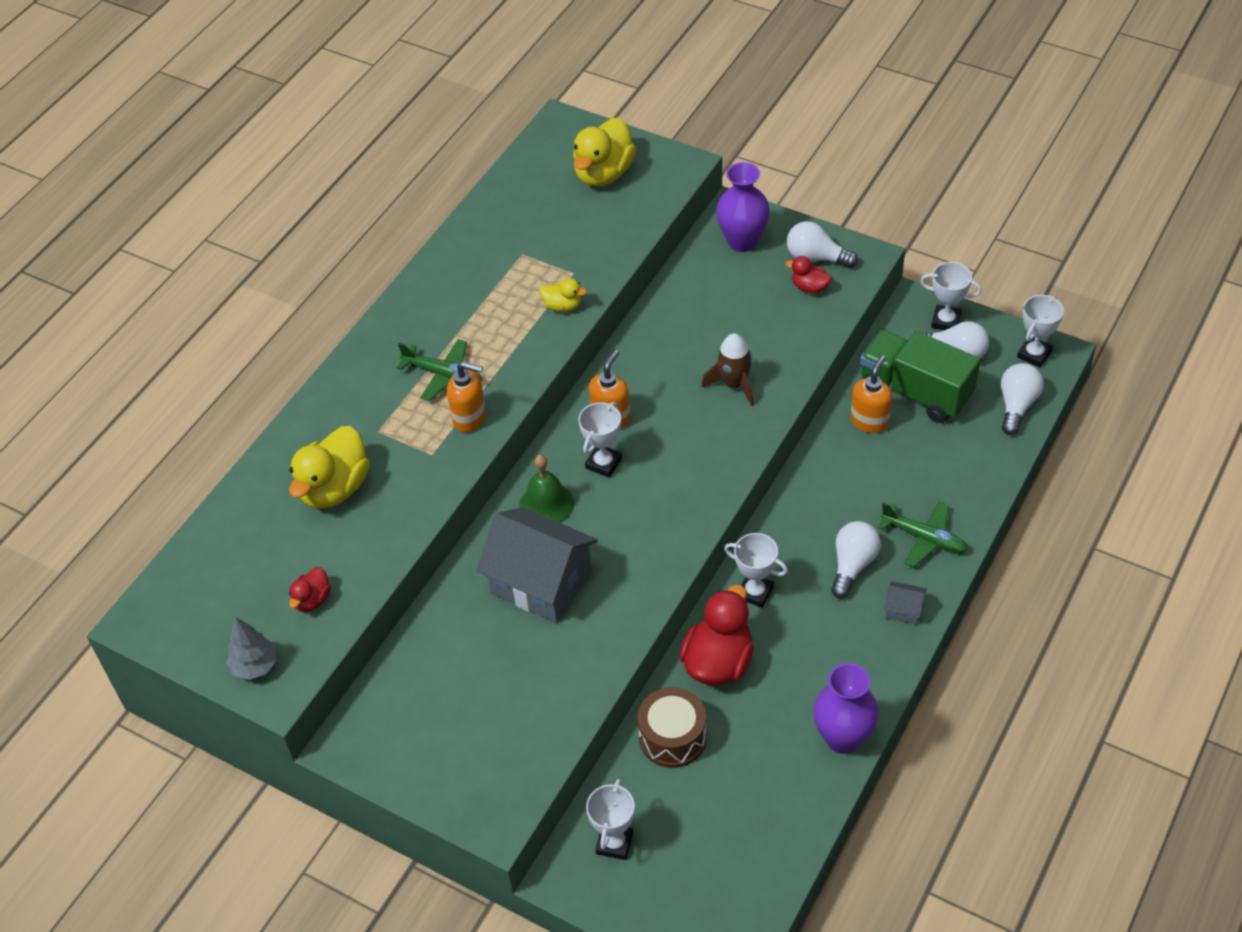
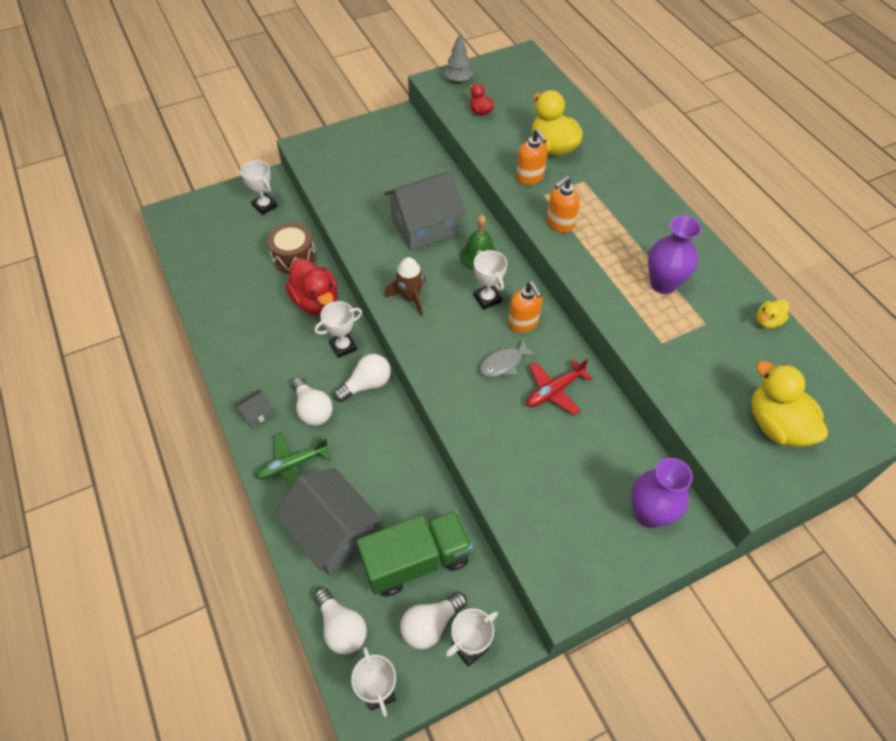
camera: 120 degrees right, 5 degrees up
green plane [396,339,482,401] -> none
yellow duck [539,278,587,312] -> yellow duck moved to [756,299,789,328]
brown rocket [701,333,754,406] -> brown rocket moved to [385,257,426,316]
red duck [786,256,832,293] -> none
white light bulb [787,221,858,268] -> white light bulb moved to [334,354,391,402]
purple vase [813,663,879,754] -> purple vase moved to [648,215,702,294]
orange soap dispenser [851,355,892,433] -> orange soap dispenser moved to [516,129,548,185]
none -> grey house [274,468,382,575]
none -> grey fish [479,338,538,377]
none -> red plane [526,358,592,415]

